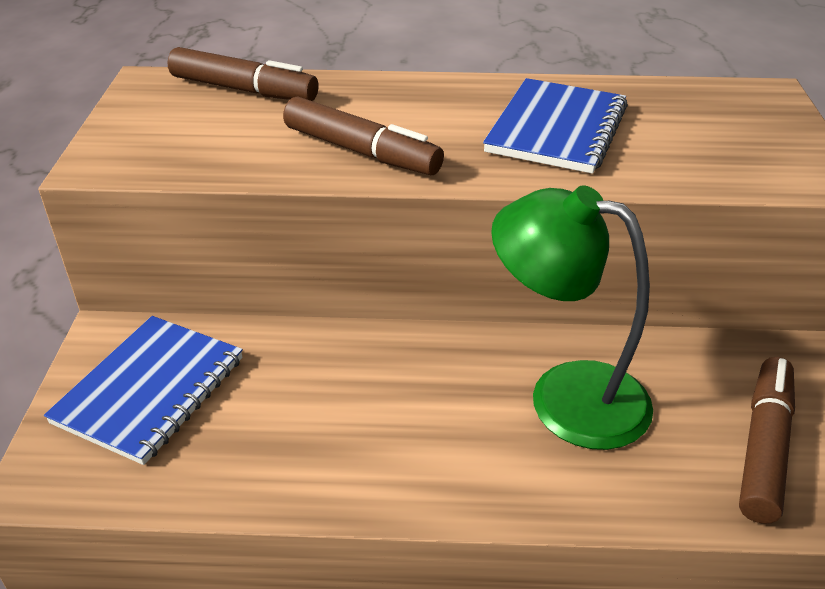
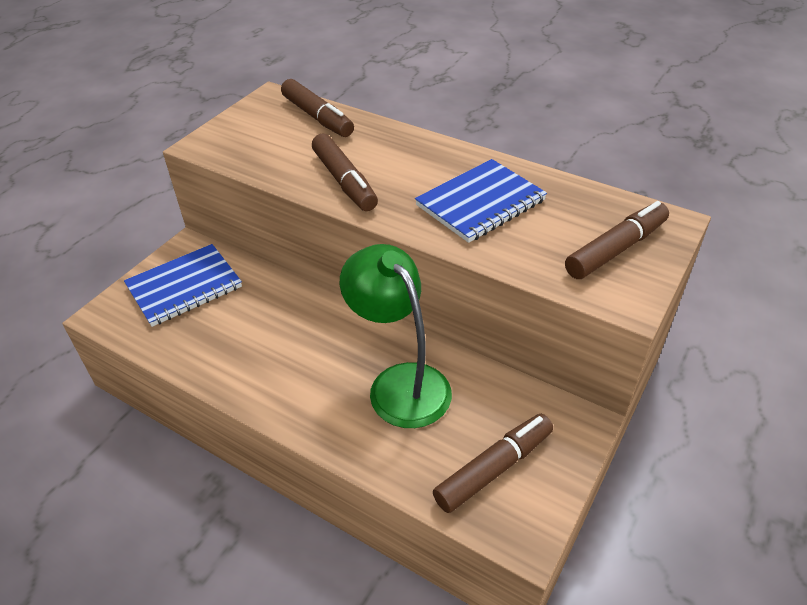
camera: 30 degrees right, 5 degrees up
none -> brown marker [565,201,669,279]

